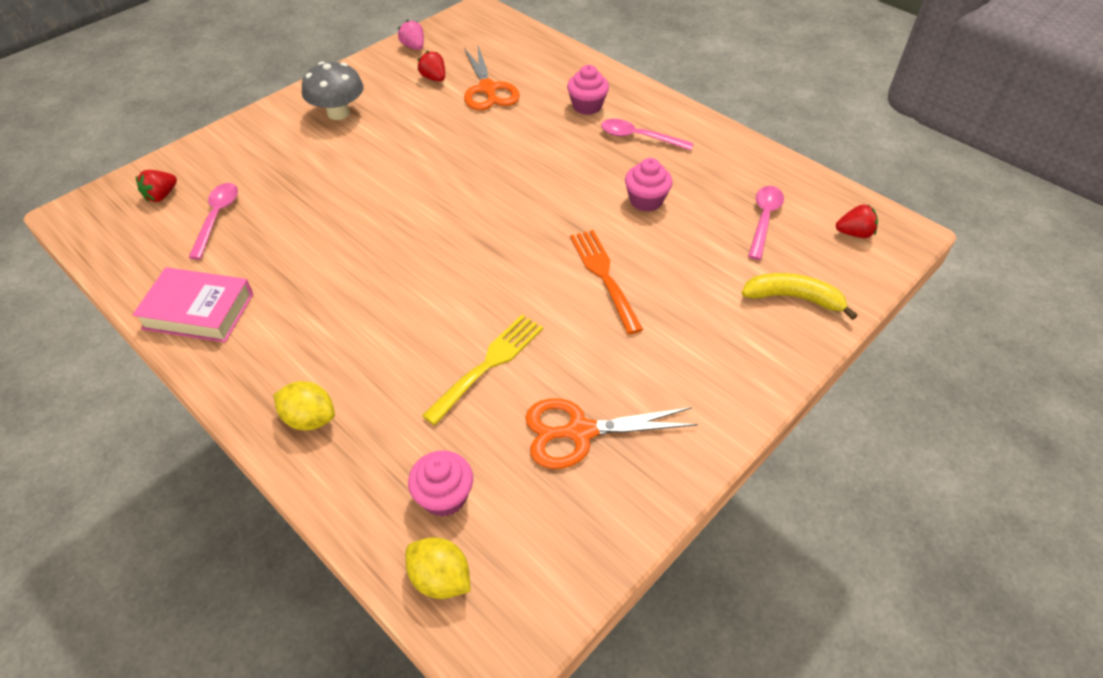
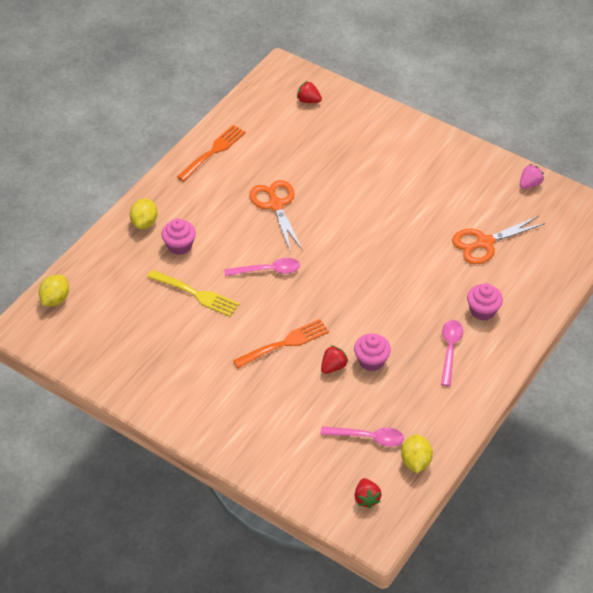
camera: 80 degrees right, 0 degrees up
pink book [133,267,253,342] -> orange fork [177,125,246,181]
pink spoon [188,183,238,260] -> pink spoon moved to [224,258,300,276]
grey mushroom [302,61,364,120] -> none
pink cupcake [408,450,473,517] -> pink cupcake moved to [161,218,196,255]
red strawberry [418,51,445,82] -> red strawberry moved to [321,345,348,374]
orange scissors [525,398,698,469] -> orange scissors moved to [249,180,302,250]
yellow banana [741,273,858,320] -> none
none -> yellow lemon [401,434,433,473]

